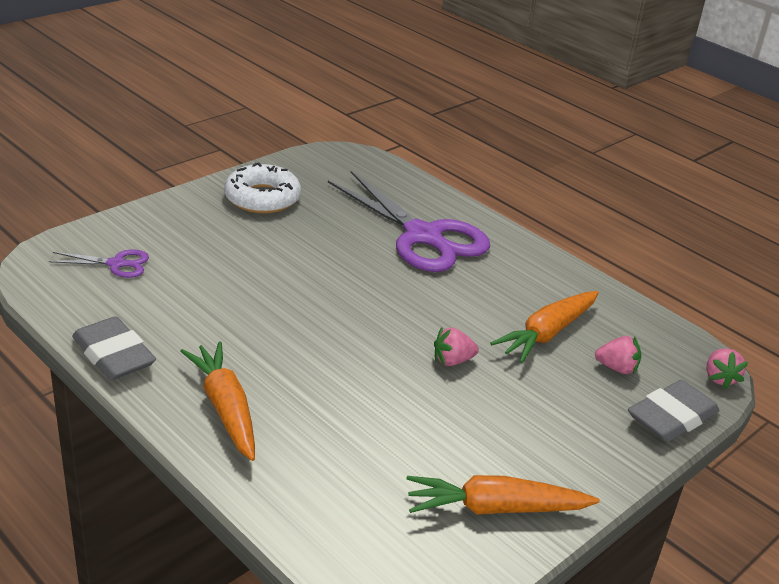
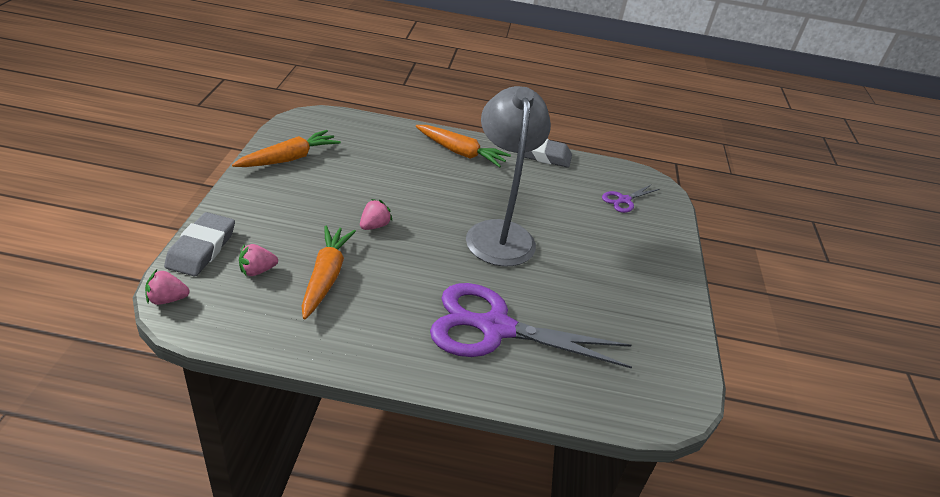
camera: 140 degrees right, 5 degrees up
white donut [224,163,301,214] -> none
pink strawberry [707,348,748,389] -> pink strawberry turned 60 degrees counterclockwise [145,270,190,305]
none -> grey lamp [466,86,551,267]

